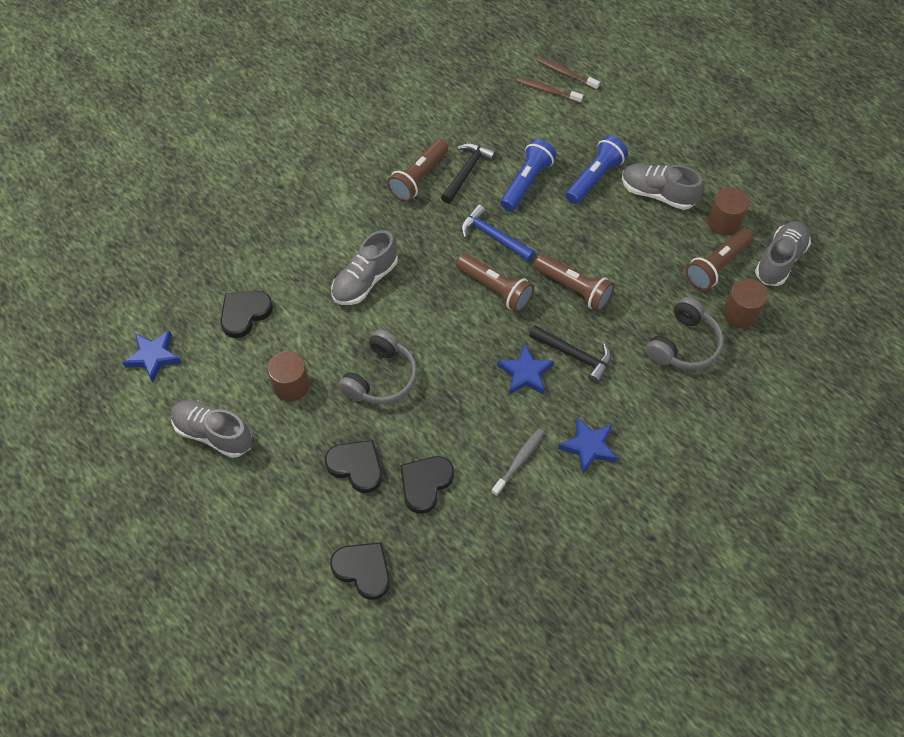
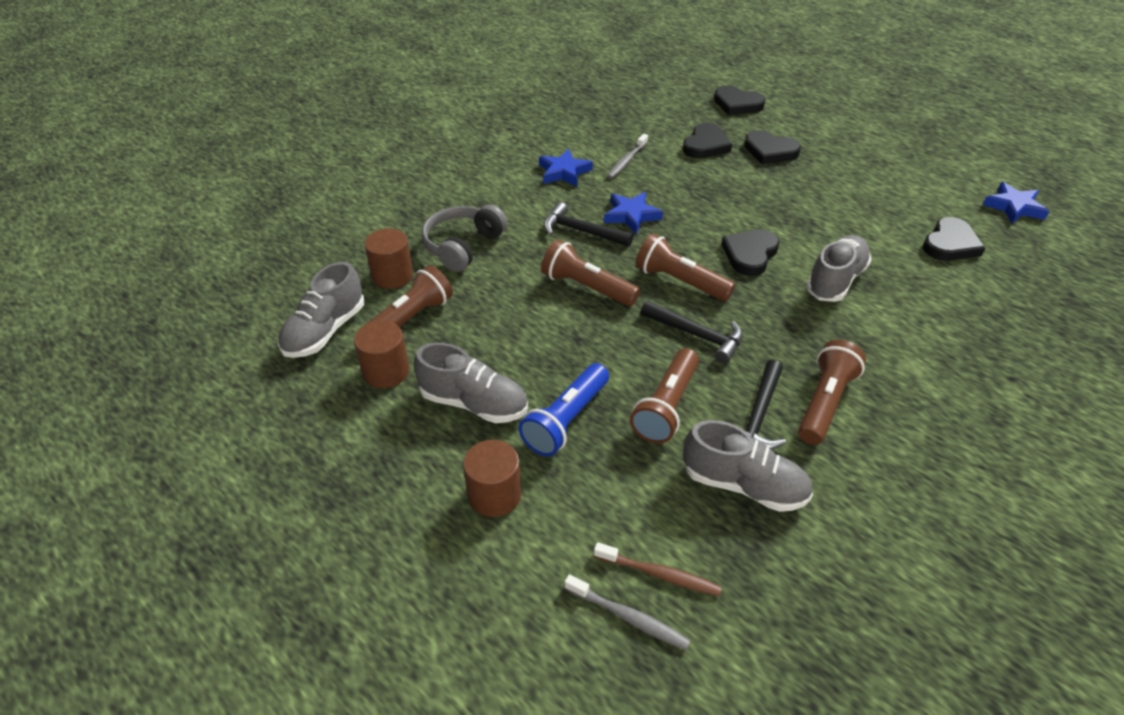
camera: 175 degrees right, 15 degrees down
grey shoe [171,400,252,458] -> grey shoe moved to [683,420,813,512]
brown cylinder [267,351,310,402] -> brown cylinder moved to [463,440,521,517]
grey headphones [338,329,418,404] -> none
blue hammer [461,204,535,261] -> black hammer [641,301,743,364]
blue flashlight [500,139,556,211] -> brown flashlight [630,348,699,444]
brown toothbrush [538,57,600,90] -> grey toothbrush [565,574,691,650]
none -> black heart [721,229,780,276]

